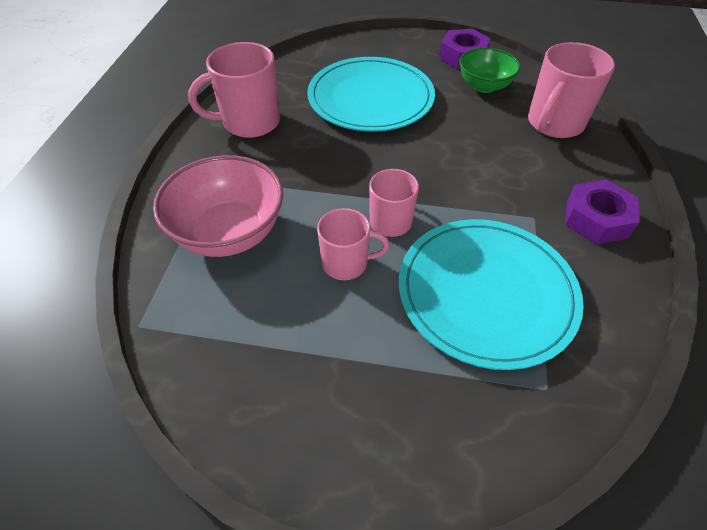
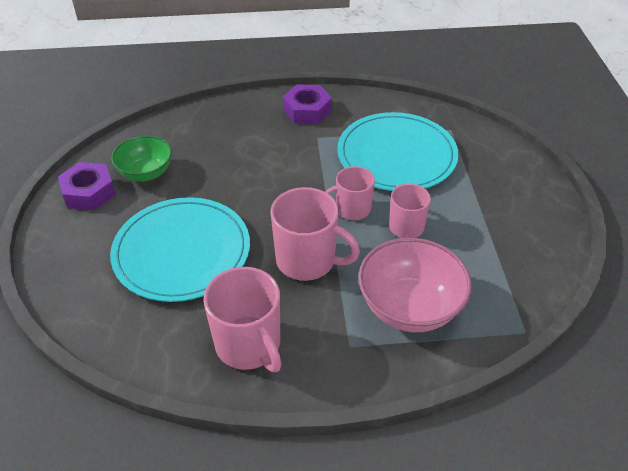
camera: 105 degrees left, 5 degrees down
pink mug [528,42,615,138] -> pink mug moved to [270,187,360,281]

